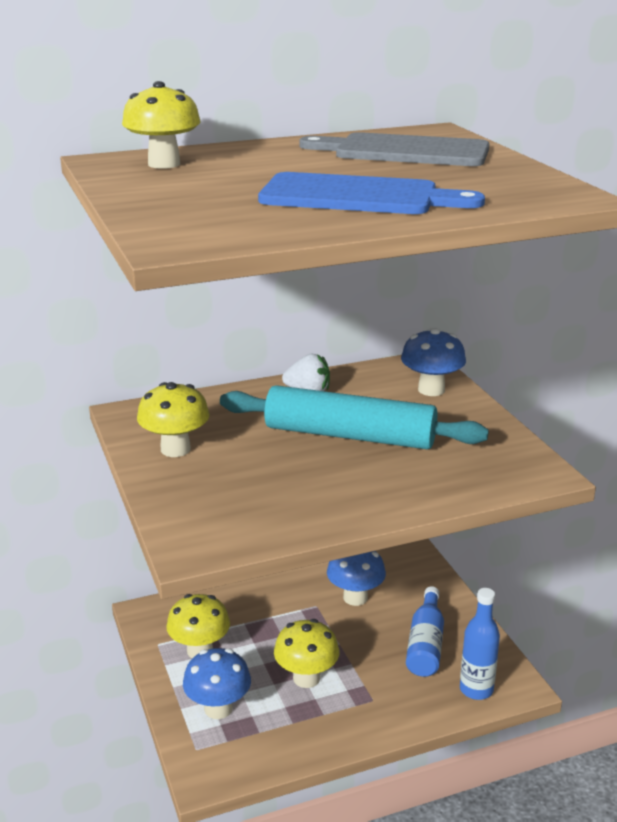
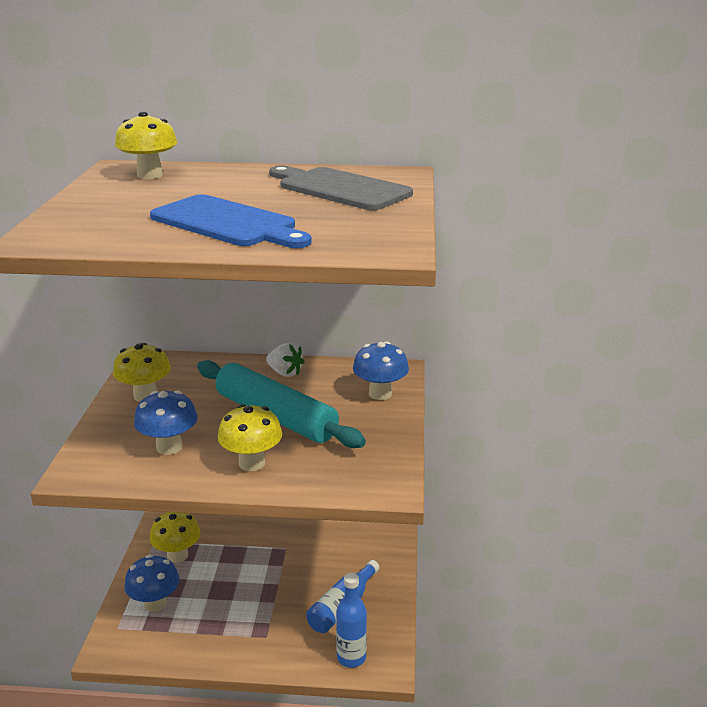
camera: 25 degrees right, 0 degrees up
yellow mushroom [274,619,339,688] -> yellow mushroom moved to [218,404,282,471]
blue mushroom [327,551,386,606] -> blue mushroom moved to [134,390,198,455]

